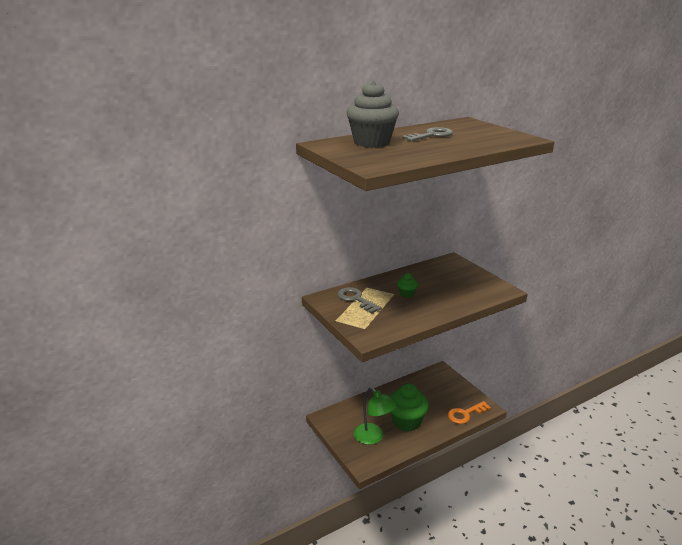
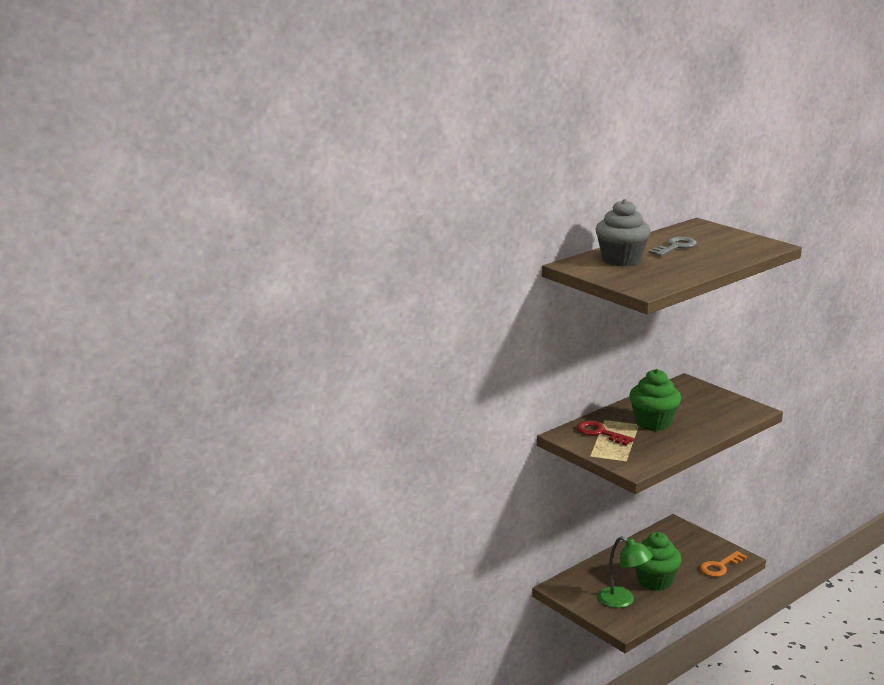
camera: 10 degrees left, 5 degrees down
grey key [337,287,382,313] -> red key [577,421,634,446]
green cupcake [397,273,418,298] -> green cupcake [629,369,681,431], size x2.17

